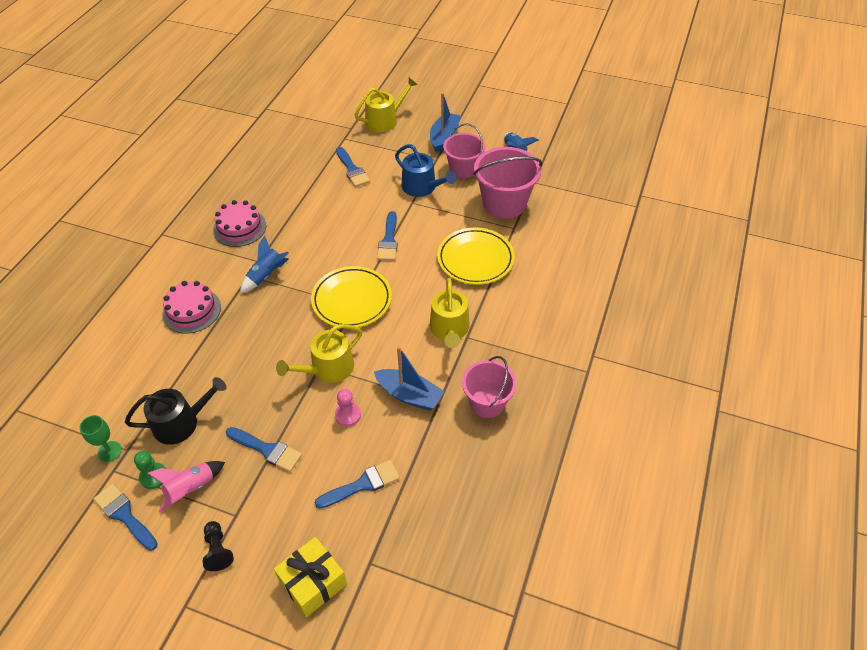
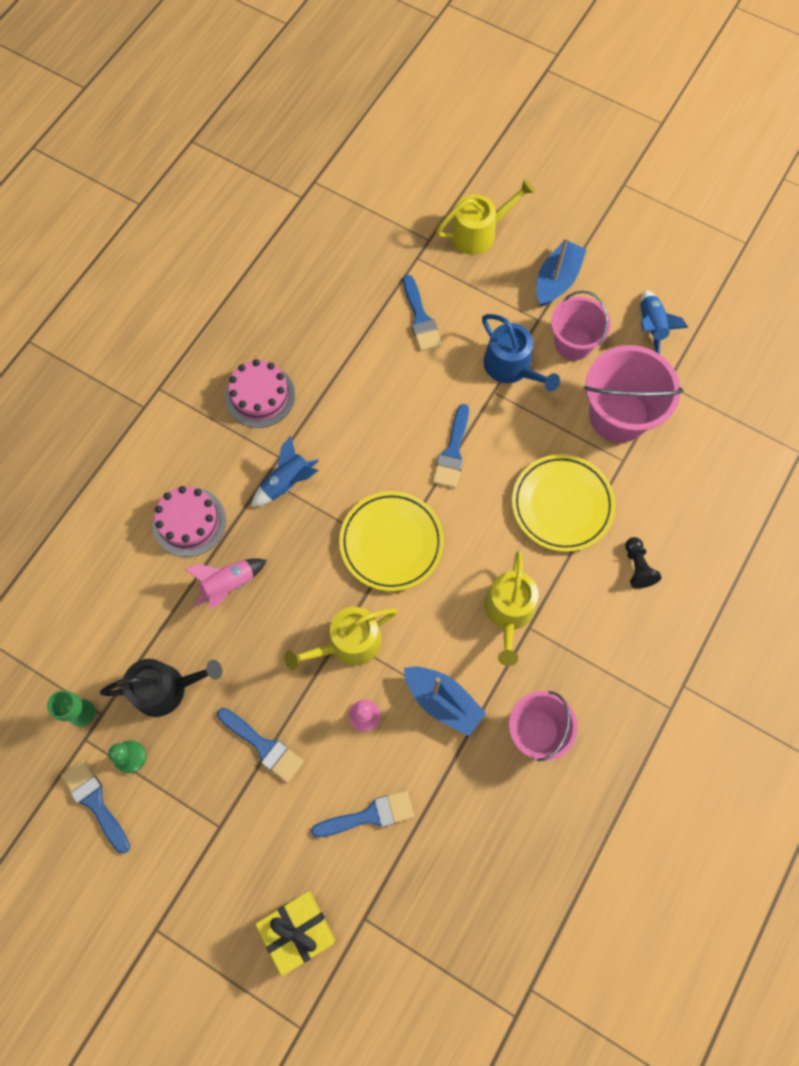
camera: 10 degrees right, 20 degrees up
pink rocket [147,461,225,512] -> pink rocket moved to [185,558,267,609]
black pawn [202,521,234,571] -> black pawn moved to [625,537,661,589]

